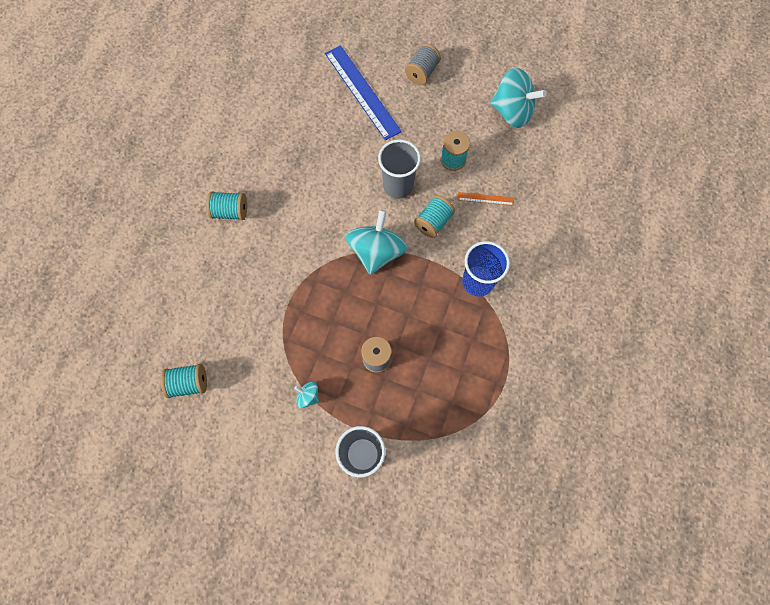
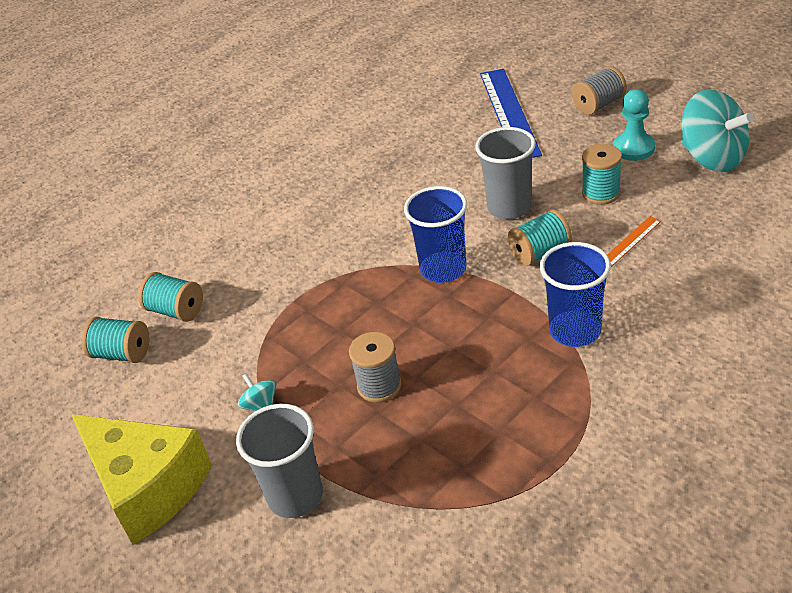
camera: 30 degrees right, 30 degrees down
turquoise spool [206,191,247,220] -> turquoise spool moved to [138,272,203,322]
turquoise spinning top [346,209,407,275] -> blue cup [404,186,467,283]
orange ruler [458,192,514,206] -> orange ruler turned 75 degrees counterclockwise [607,216,661,267]
none -> yellow cheese [72,415,212,545]
none -> turquoise pawn [613,89,655,161]

